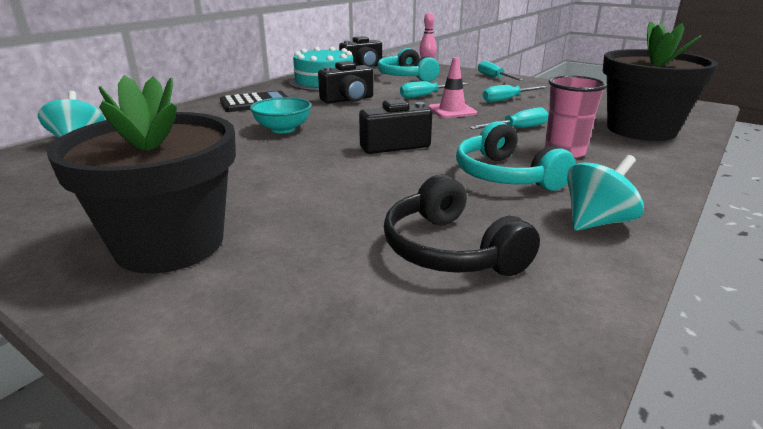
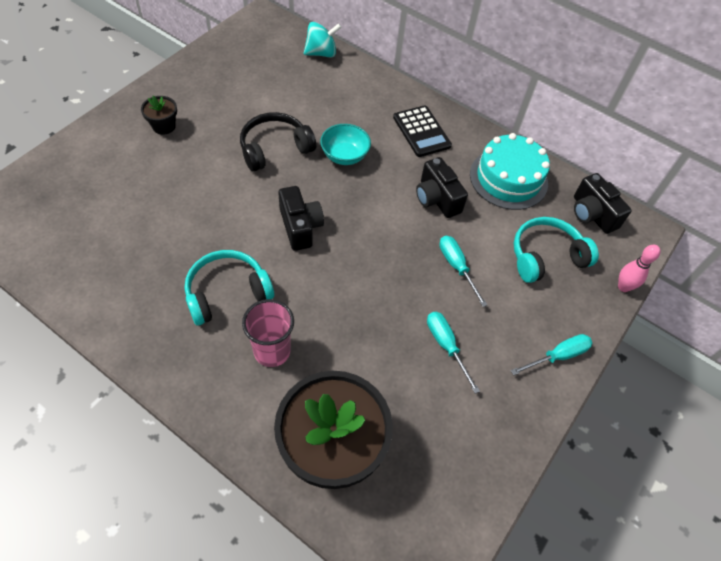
camera: 85 degrees right, 30 degrees up
black flower pot [47,75,236,274] -> black flower pot [141,96,177,135], size x0.43
black headphones [384,174,540,276] -> black headphones moved to [240,112,316,172]
pink traffic cone [428,57,477,118] -> none
turquoise screwdriver [469,107,549,129] -> none
turquoise spinning top [567,155,644,231] -> none

